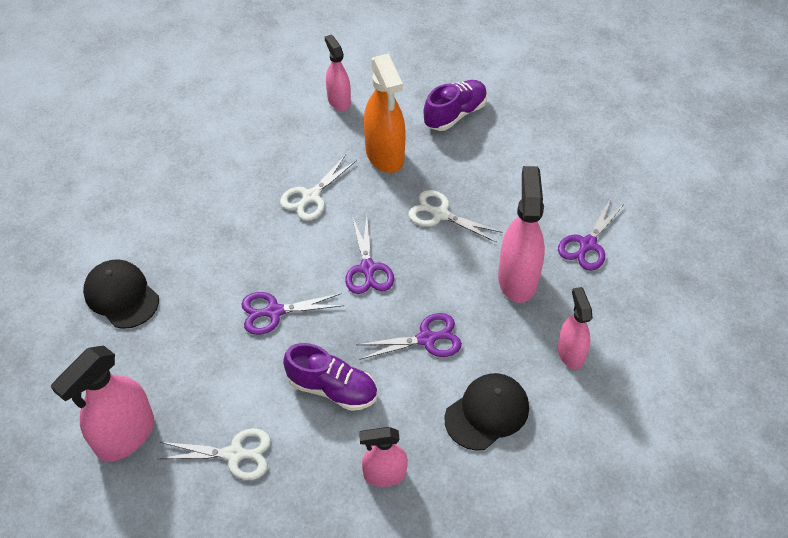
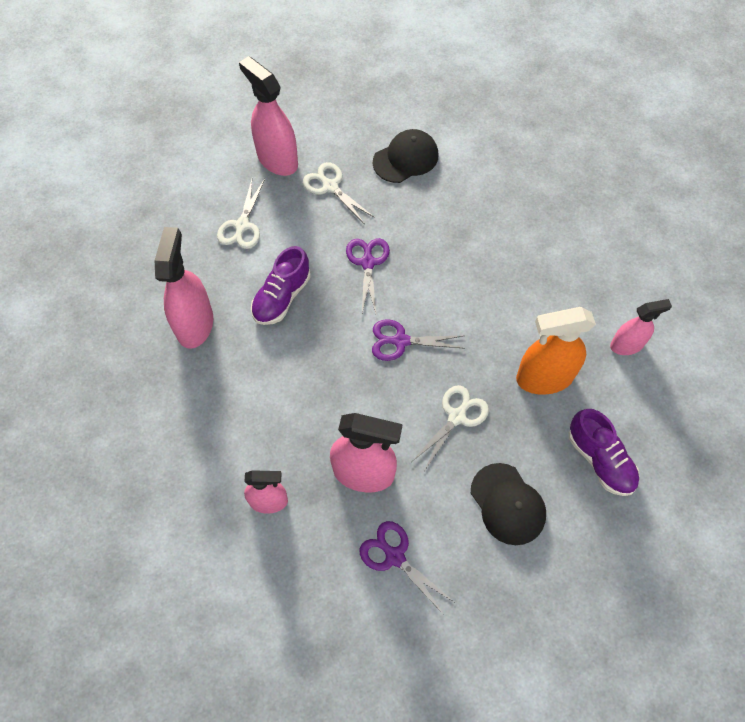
camera: 100 degrees right, 10 degrees up
white scissors [280,155,357,221] -> white scissors moved to [303,162,375,223]
purple scissors [356,313,462,360] -> none
pink spray bottle [359,427,408,487] -> pink spray bottle [155,227,213,349], size x1.63
black cap [444,373,529,451] -> black cap moved to [471,463,546,545]

